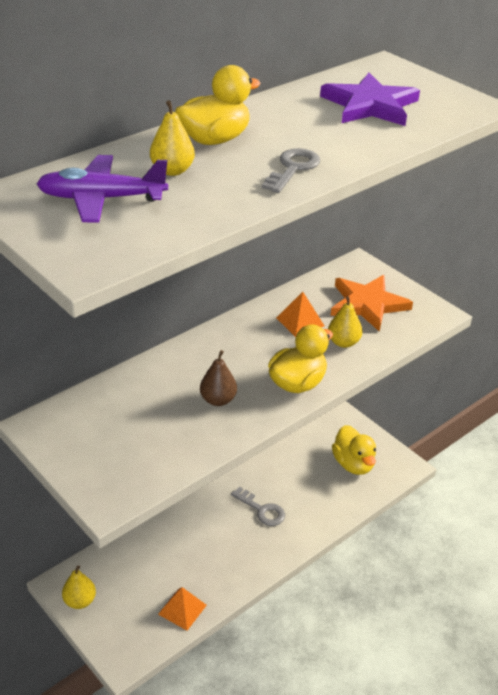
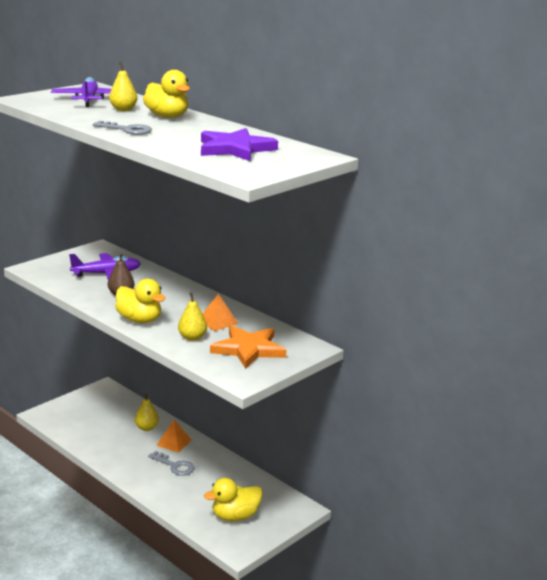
camera: 85 degrees right, 15 degrees down
yellow pear [62,565,96,609] -> yellow pear moved to [135,394,159,431]
orange pyramid [158,587,207,631] -> orange pyramid moved to [156,420,191,453]
grey key [231,487,285,526] -> grey key turned 90 degrees counterclockwise [148,451,195,476]
none -> purple plane [69,253,141,280]

